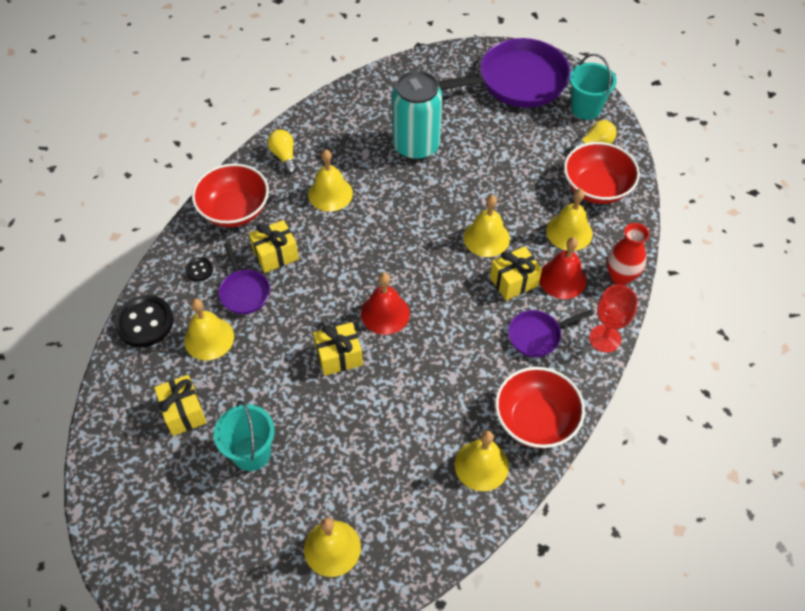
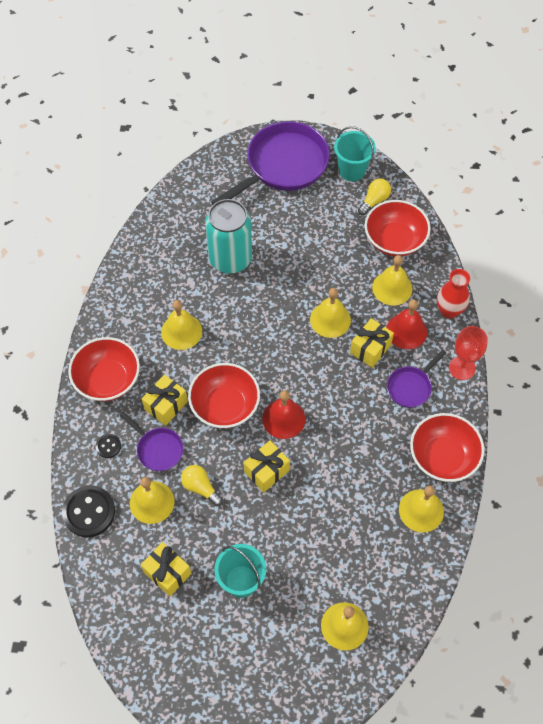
camera: 25 degrees left, 5 degrees up
yellow light bulb [268,129,297,174] -> yellow light bulb moved to [181,465,223,506]
none -> red bowl [188,363,260,428]

